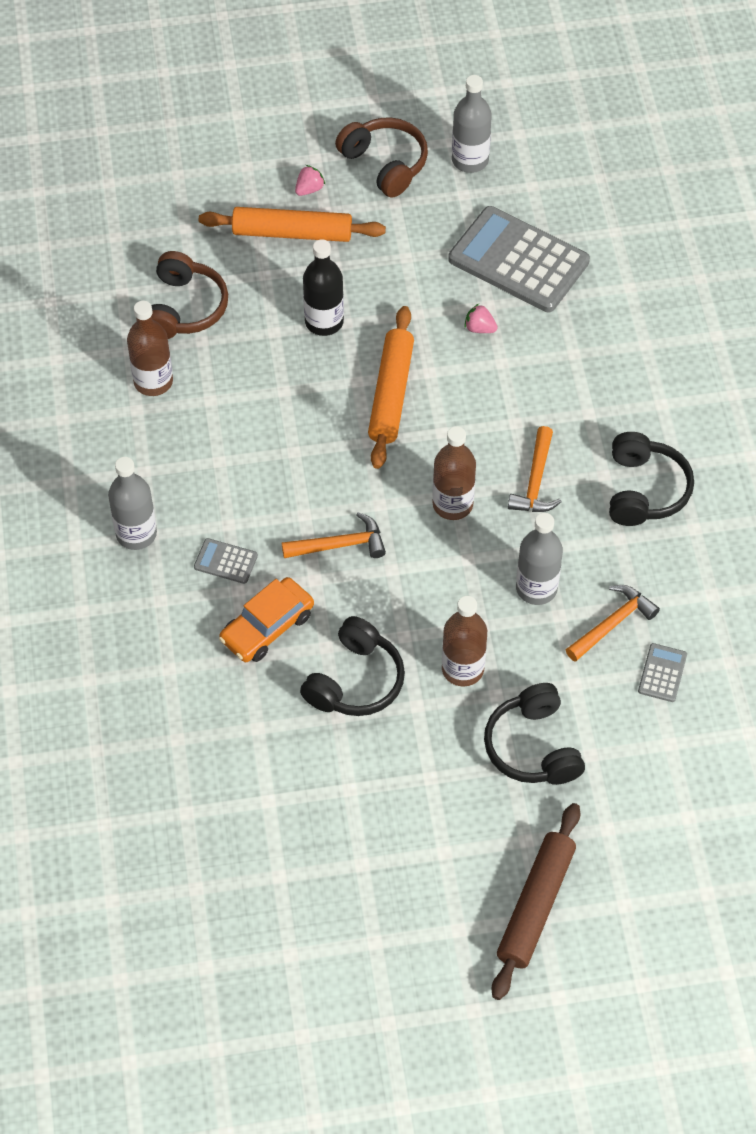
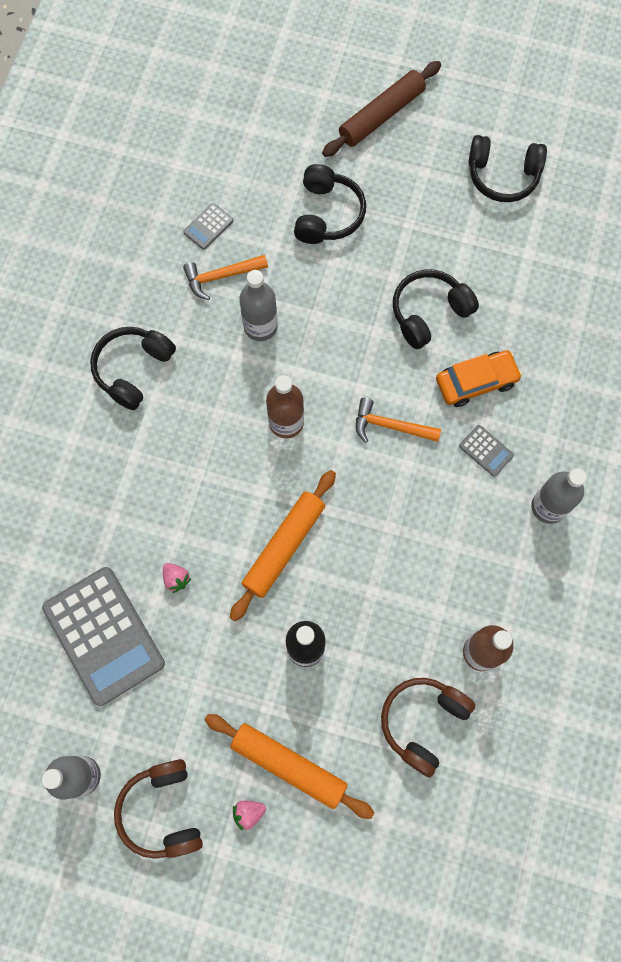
camera: 155 degrees left, 15 degrees up
brown bottle [442,596,487,686] -> none
orange hammer [508,426,562,512] -> none
none -> black headphones [469,135,547,202]

